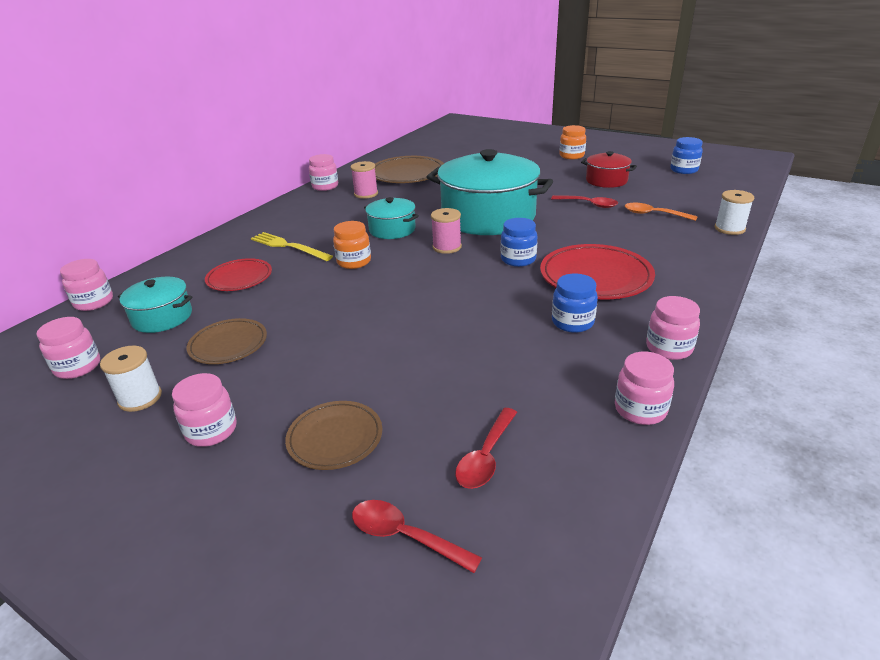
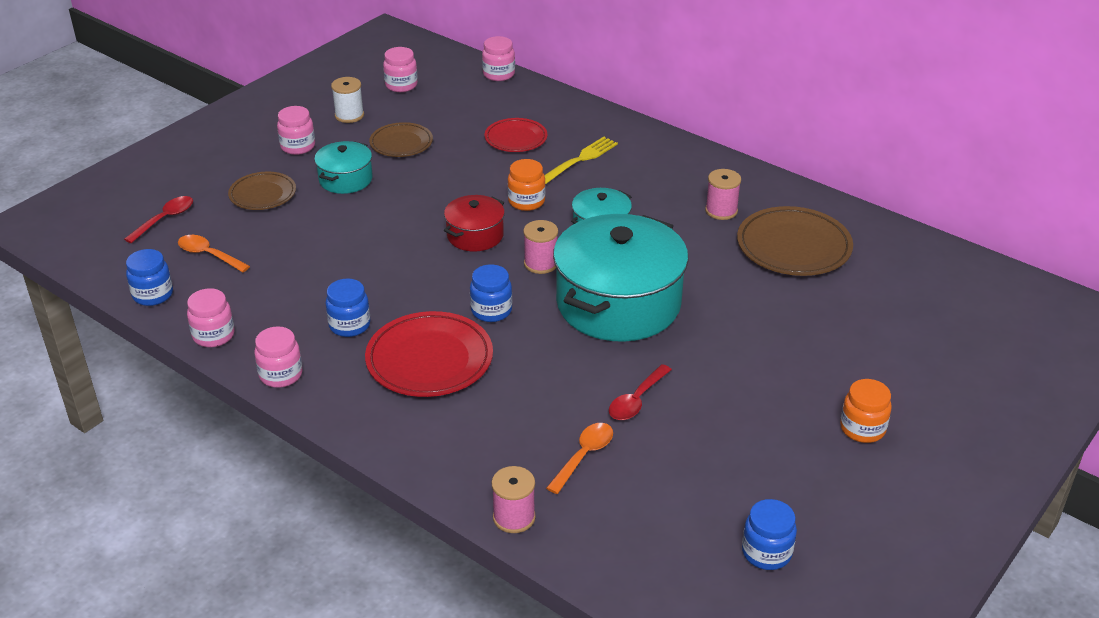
camera: 95 degrees right, 5 degrees up
turquoise pot [118,277,192,333] -> turquoise pot moved to [314,141,373,194]
pink jar [309,154,338,191] -> none
red spoon [455,408,517,489] -> orange spoon [178,235,250,272]
red pot [581,151,637,188] -> red pot moved to [444,195,505,251]
white spool [715,190,754,235] -> pink spool [491,466,536,533]
none -> blue jar [126,249,173,306]

